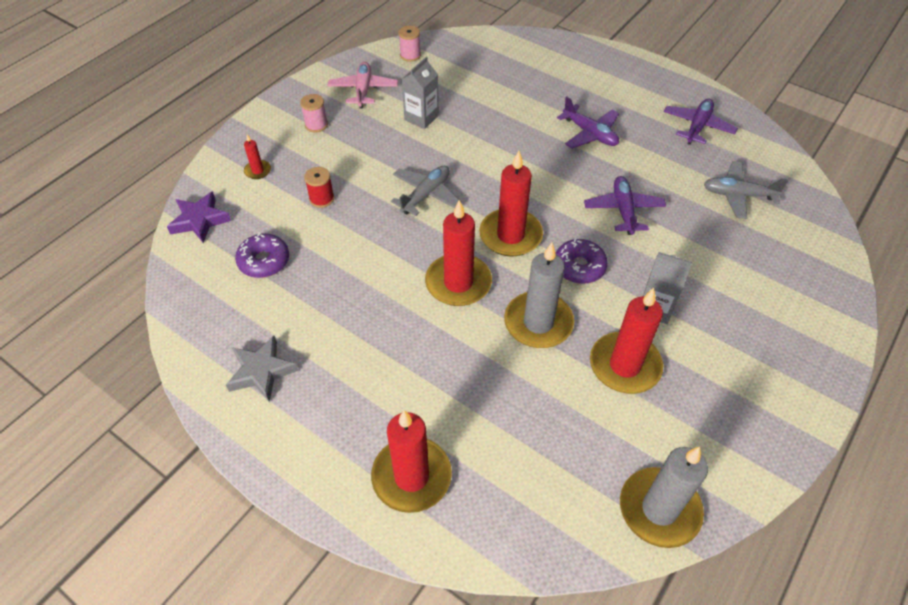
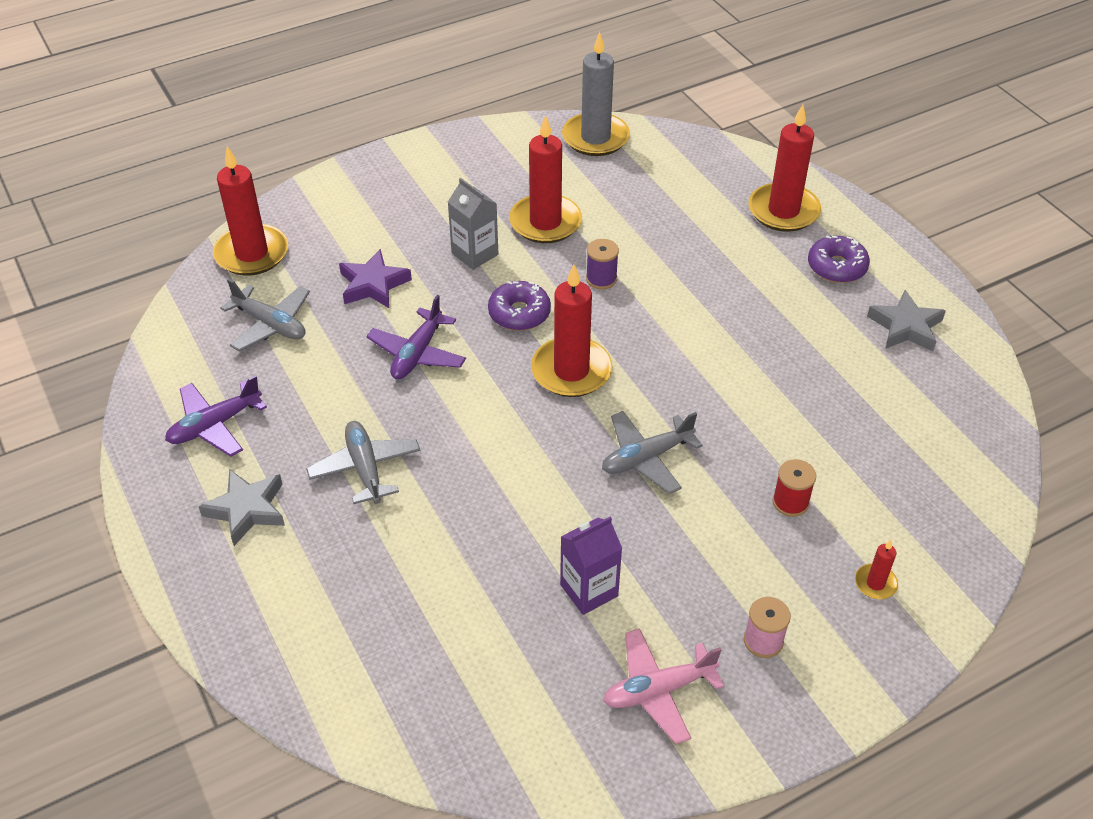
camera: 155 degrees left, 5 degrees down
purple star [167,191,231,243] -> purple star moved to [339,249,412,308]
purple donut [235,233,289,278] -> purple donut moved to [808,236,870,283]
pink plane [328,62,398,108] -> pink plane turned 45 degrees clockwise [603,628,724,744]
pink spool [398,26,421,62] -> none
grey carton [402,57,439,129] -> purple carton [560,517,622,615]
red candle [425,200,492,306] -> red candle moved to [213,146,288,276]
grey candle [504,242,574,348] -> purple spool [586,239,619,289]
purple plane [557,96,619,149] -> grey plane [306,421,420,504]
none -> grey star [198,469,285,546]

